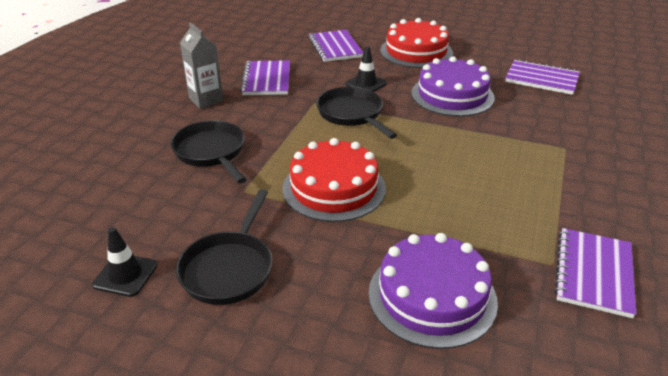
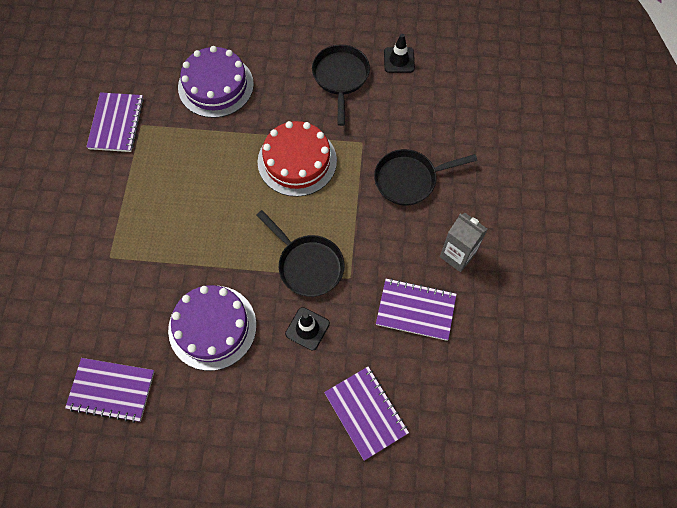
camera: 165 degrees right, 30 degrees up
black pan [170,120,247,184] -> black pan turned 120 degrees clockwise [374,149,477,205]
purple notebook [240,60,290,95] -> purple notebook turned 60 degrees counterclockwise [376,278,457,341]
red cake [380,18,453,68] -> none

